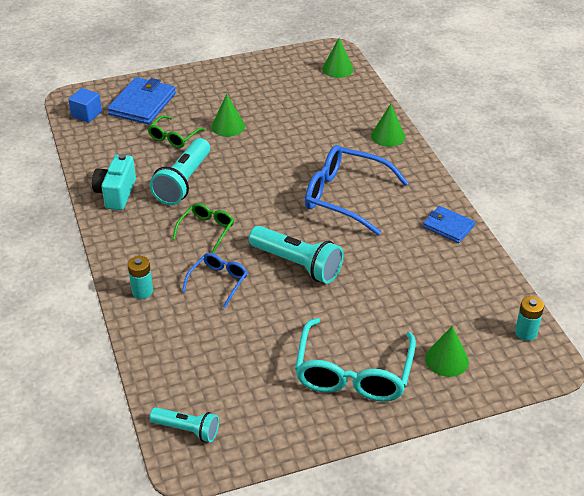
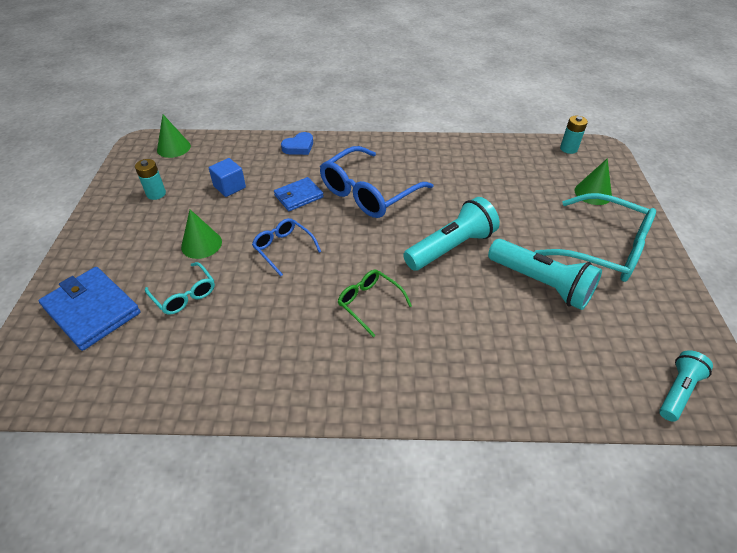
camera: 70 degrees left, 5 degrees up
blue cube [68,88,102,123] -> blue cube moved to [209,158,246,197]
turquoise camera [92,154,136,210] -> none
turquoise battery [128,256,153,299] -> turquoise battery moved to [135,159,166,200]
green glasses [148,115,205,148] -> turquoise glasses [145,262,215,315]
turquoise flashlight [149,138,210,205] -> turquoise flashlight moved to [488,239,602,310]
blue glasses [182,253,248,308] -> blue glasses moved to [252,218,321,276]
green cone [371,104,405,147] -> blue heart [281,132,313,155]
blue wallet [423,206,475,243] -> blue wallet moved to [274,177,324,211]

